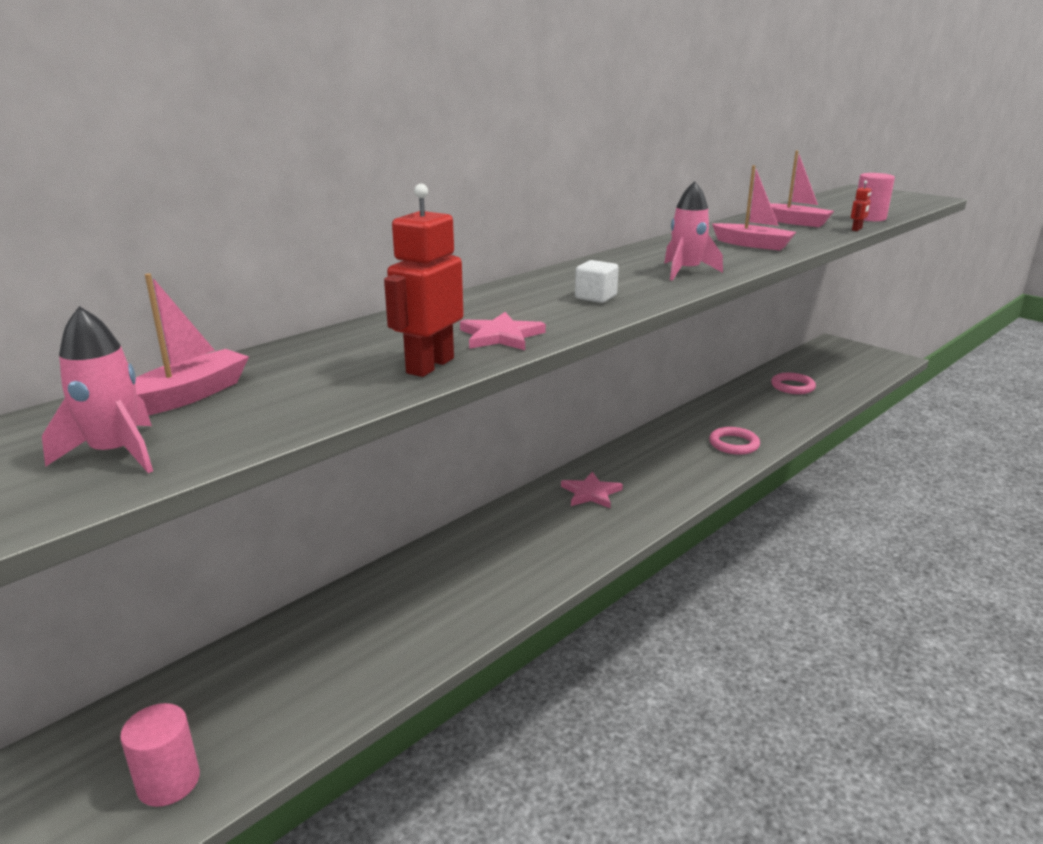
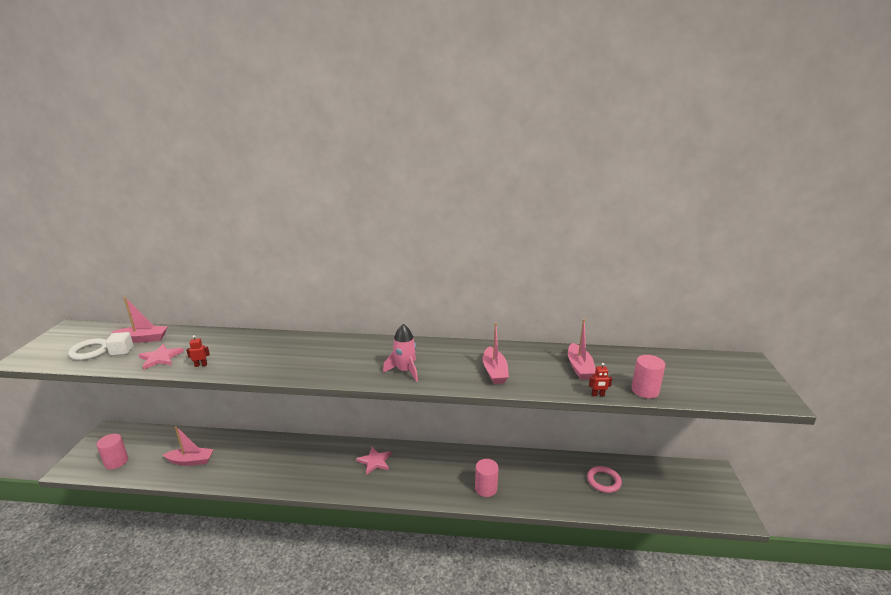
camera: 50 degrees right, 0 degrees up
pink rocket [42,306,153,473] -> white ring [68,338,108,360]
red robot [384,184,464,377] -> red robot [186,335,210,367], size x0.45
pink star [460,312,546,350] -> pink star moved to [139,344,184,370]
white cube [575,260,619,303] -> white cube moved to [105,332,134,356]
pink ring [709,427,760,455] -> pink cylinder [475,459,499,497]
none -> pink boat [162,426,214,466]

